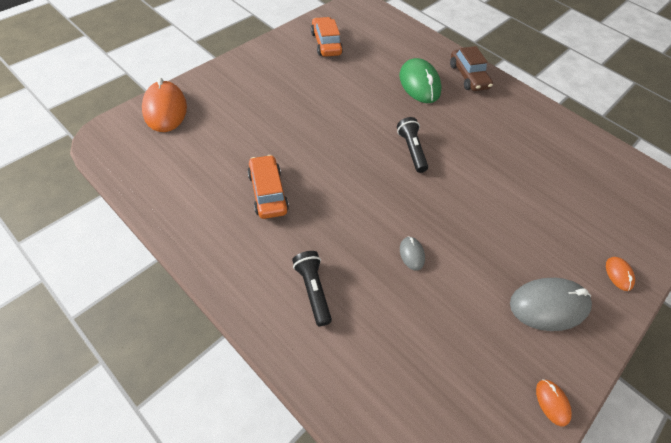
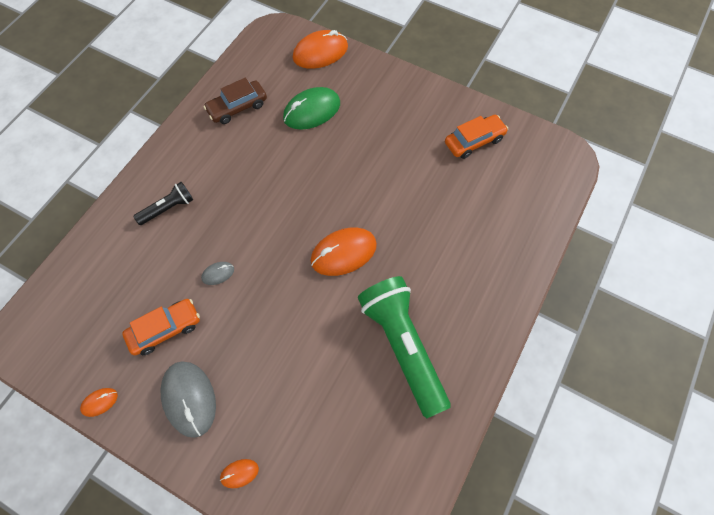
camera: 80 degrees right, 10 degrees up
orange car [247,155,289,219] -> orange car moved to [122,299,200,355]
black flashlight [397,117,428,173] -> orange mouse [311,228,377,276]
green mouse [399,58,442,103] -> green mouse moved to [283,87,340,130]
brown car [450,46,493,91] -> brown car moved to [203,78,267,124]
none -> green flashlight [358,276,451,418]

